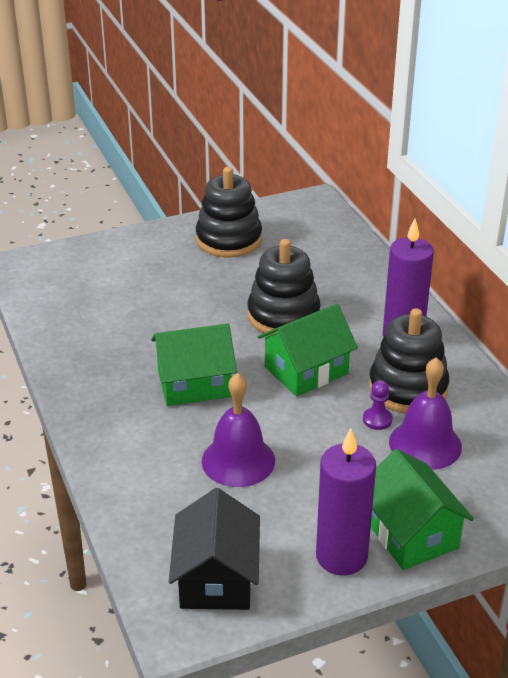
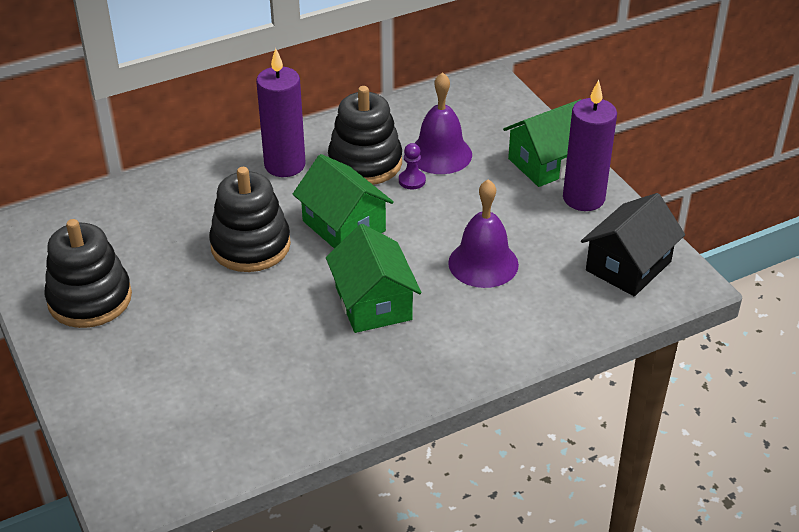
camera: 95 degrees left, 5 degrees up
black house [169,488,260,610] -> black house turned 45 degrees counterclockwise [581,193,685,296]

